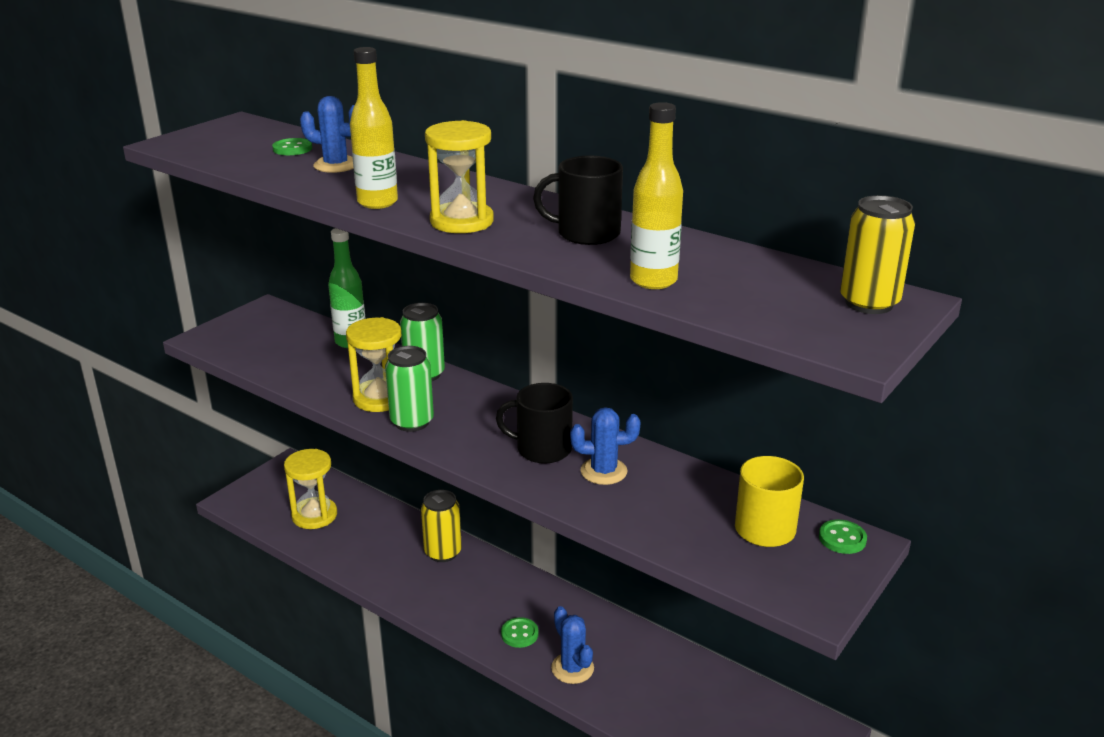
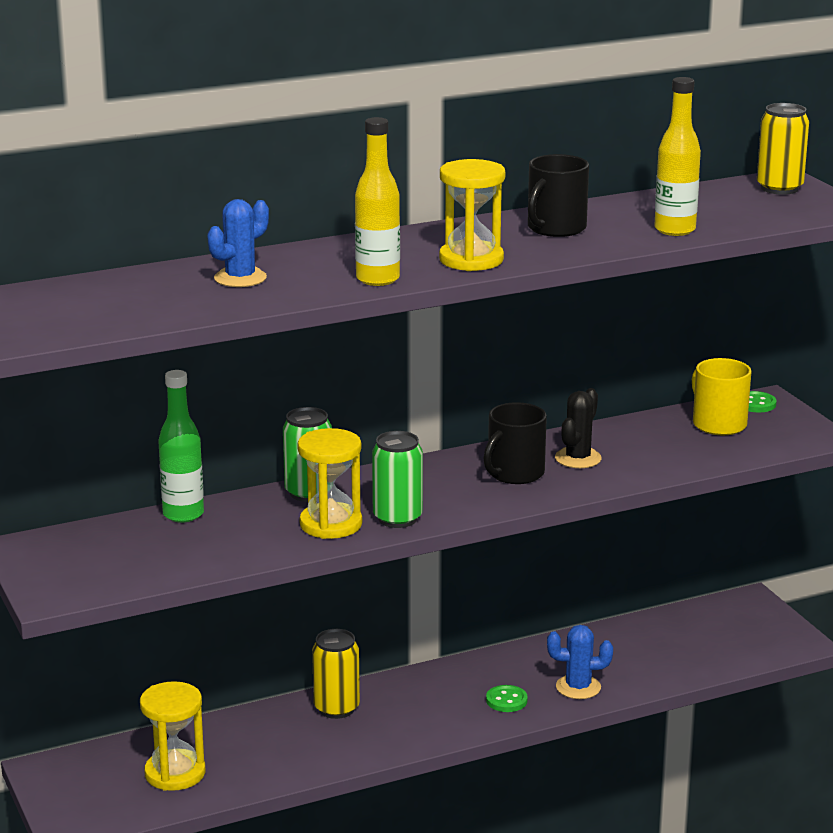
camera: 60 degrees left, 5 degrees down
green button [272,138,312,155] -> none
blue cactus [570,407,640,485] -> black cactus [555,388,602,468]

